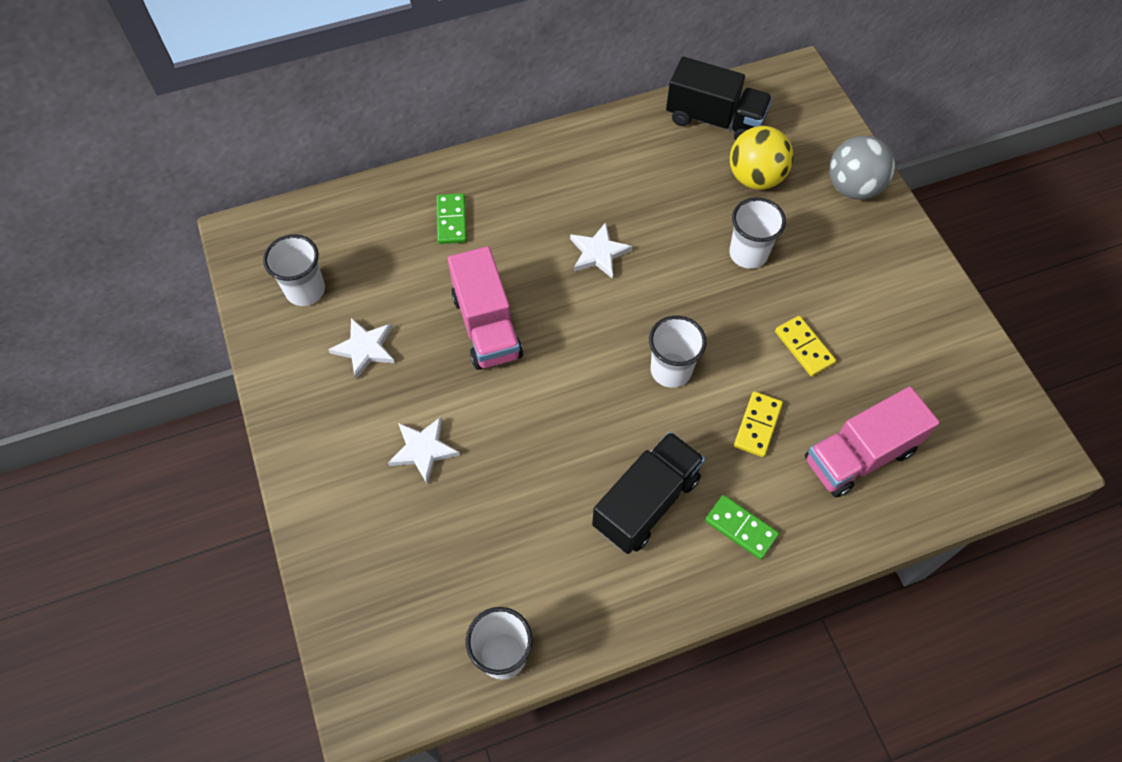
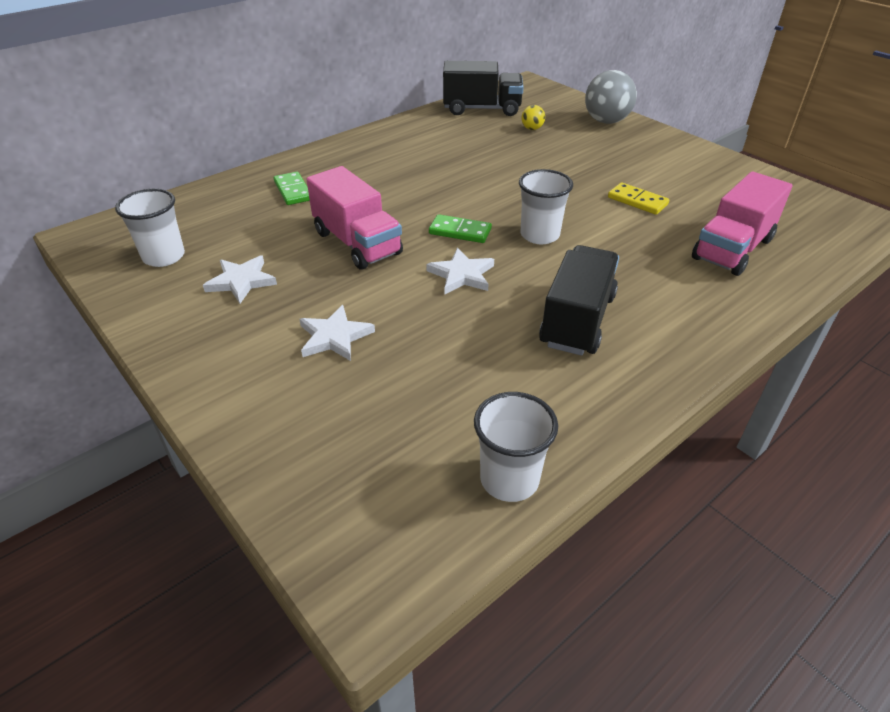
camera: 20 degrees left, 20 degrees down
white star [570,222,632,279] -> white star moved to [426,248,494,294]
green domino [705,495,779,560] -> green domino moved to [429,214,492,243]
white cup [729,197,786,269] -> none
yellow ball [730,126,793,190] -> yellow ball [521,105,545,130], size x0.47
yellow domino [734,391,783,457] -> none

